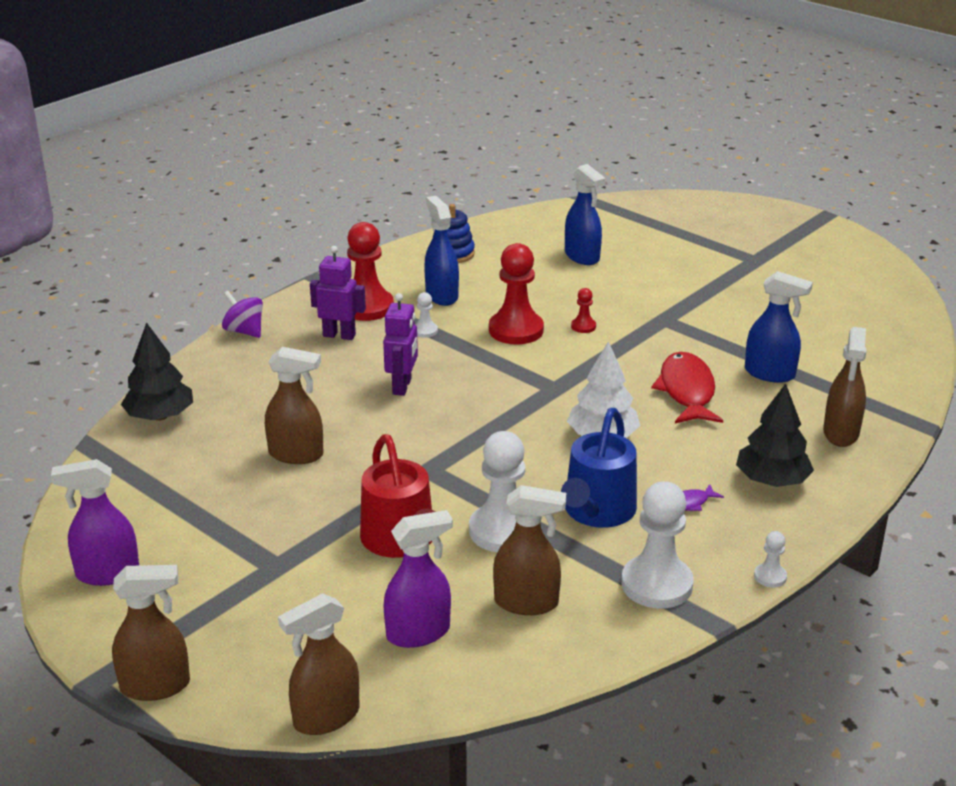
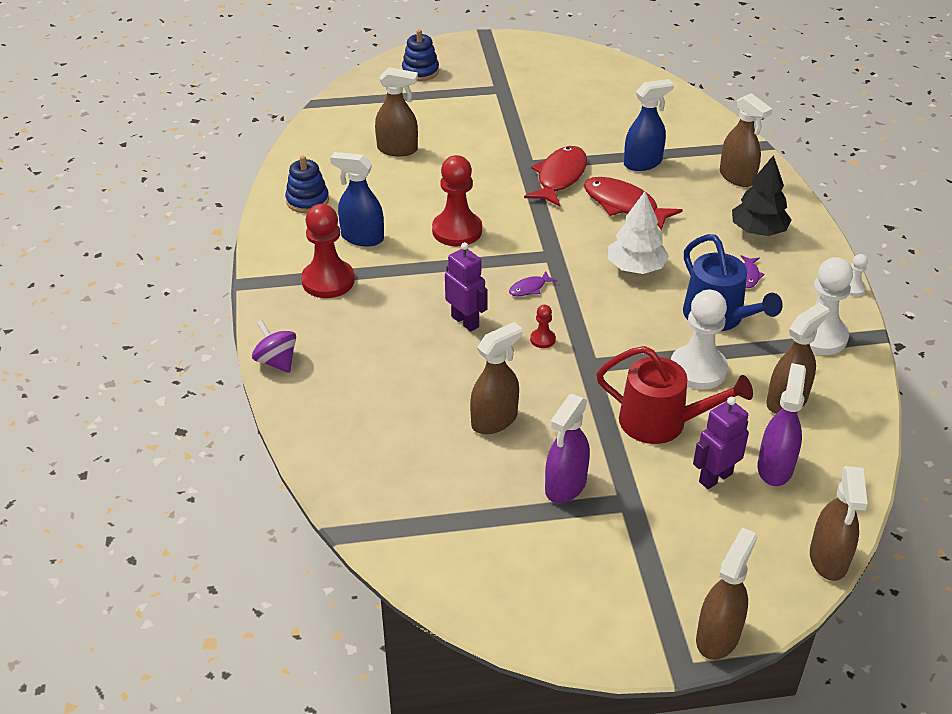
camera: 50 degrees left, 10 degrees up
purple spray bottle [51,459,139,586] -> purple spray bottle moved to [545,394,590,503]
black tree [121,323,193,421] -> none
purple spinning top [222,291,263,338] -> purple spinning top turned 60 degrees clockwise [252,320,296,373]
purple robot [310,246,366,340] -> purple robot moved to [693,397,749,489]
white pawn [415,292,438,338] -> none
blue spray bottle [565,164,606,265] -> brown spray bottle [375,67,418,156]
red pawn [571,288,596,333] -> red pawn moved to [530,305,556,348]
none -> blue stacking toy [402,29,439,81]
none -> purple fish [509,271,557,296]
none -> red fish [524,146,587,207]

